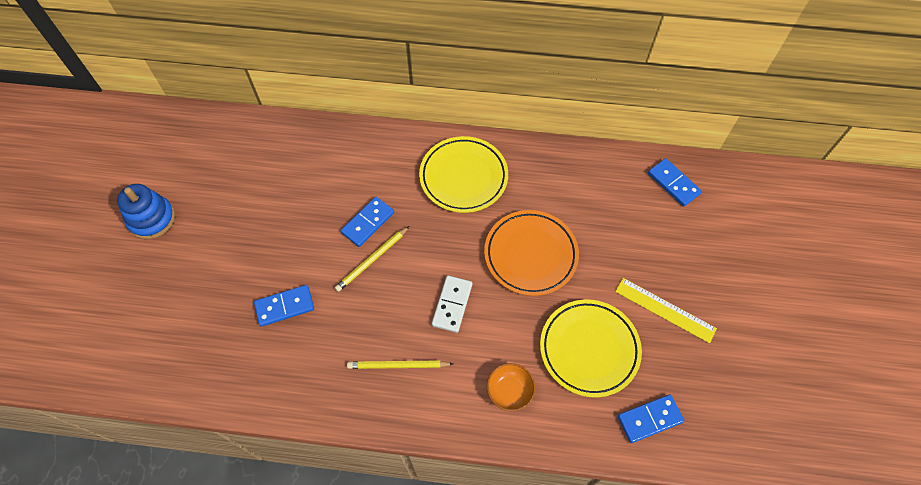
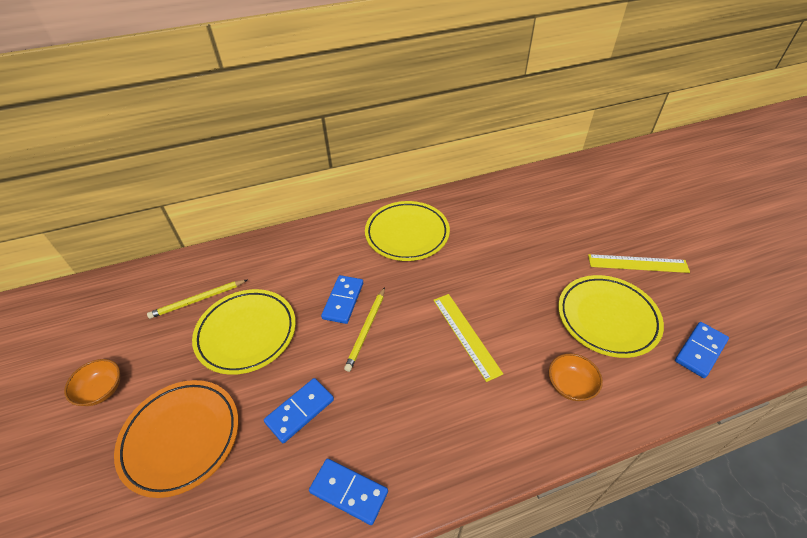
camera: 25 degrees left, 15 degrees down
blue stacking toy [117,184,175,239] -> orange bowl [64,359,120,406]
yellow pencil [347,360,453,369] -> yellow pencil moved to [147,280,247,319]
white domino [432,276,472,333] -> yellow ruler [433,294,503,382]
orange plate [484,210,579,296] -> orange plate moved to [114,380,239,498]
blue domino [648,158,702,207] -> blue domino moved to [309,459,388,525]
none -> yellow plate [192,289,296,375]

